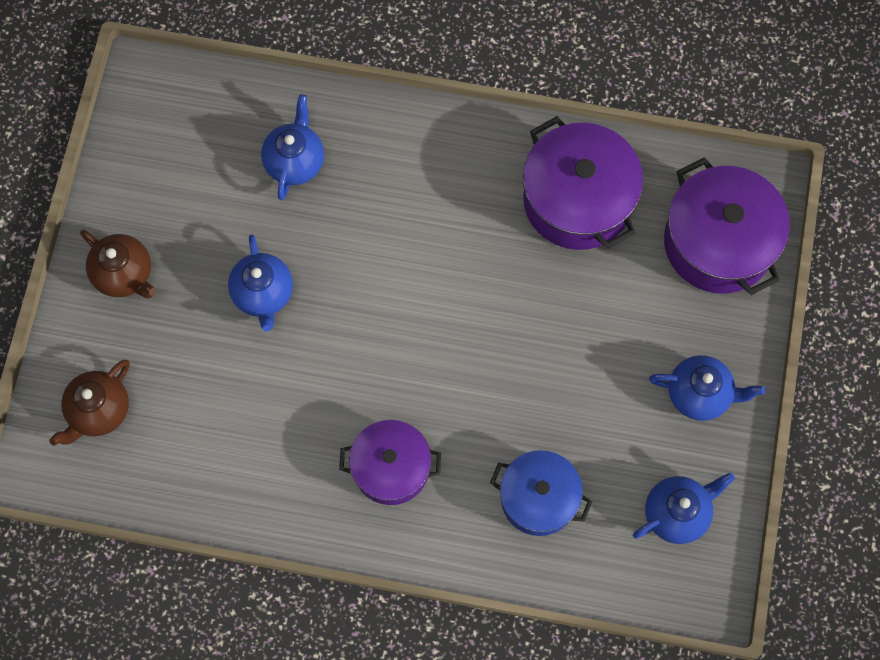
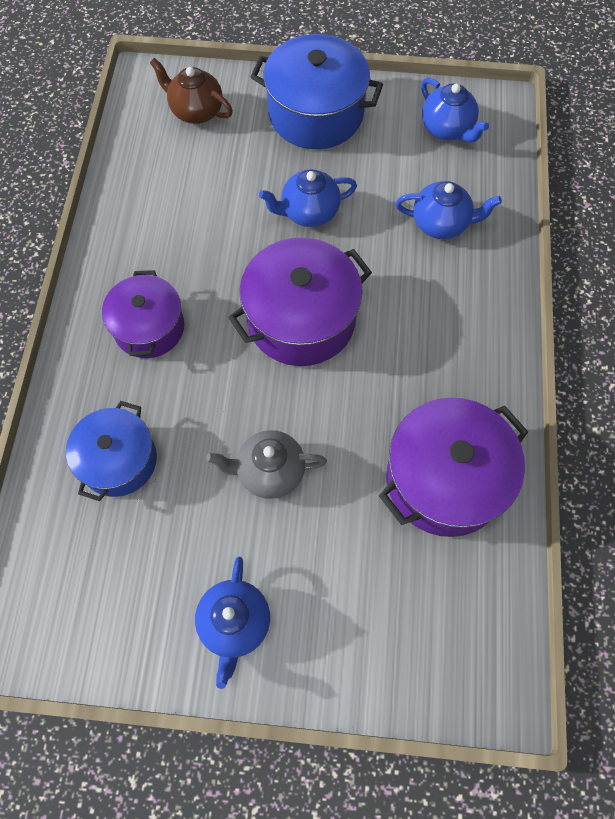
camera: 85 degrees right, 5 degrees down
brown teapot [80,229,156,299] -> blue pot [251,34,383,149]
blue teapot [633,473,735,544] -> blue teapot moved to [421,78,489,142]
purple pot [664,158,790,295] -> purple pot moved to [228,238,372,366]
none -> grey teapot [206,430,327,499]

